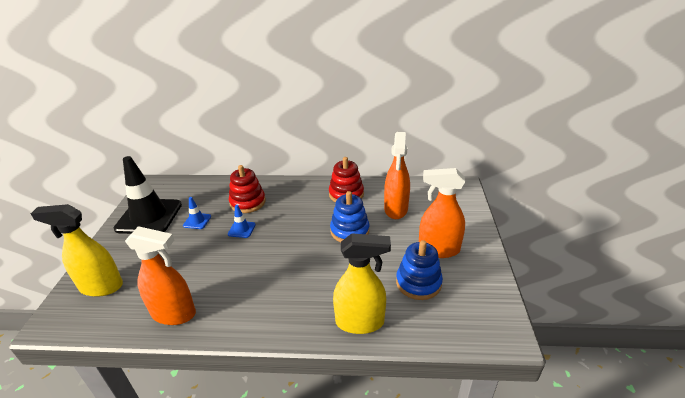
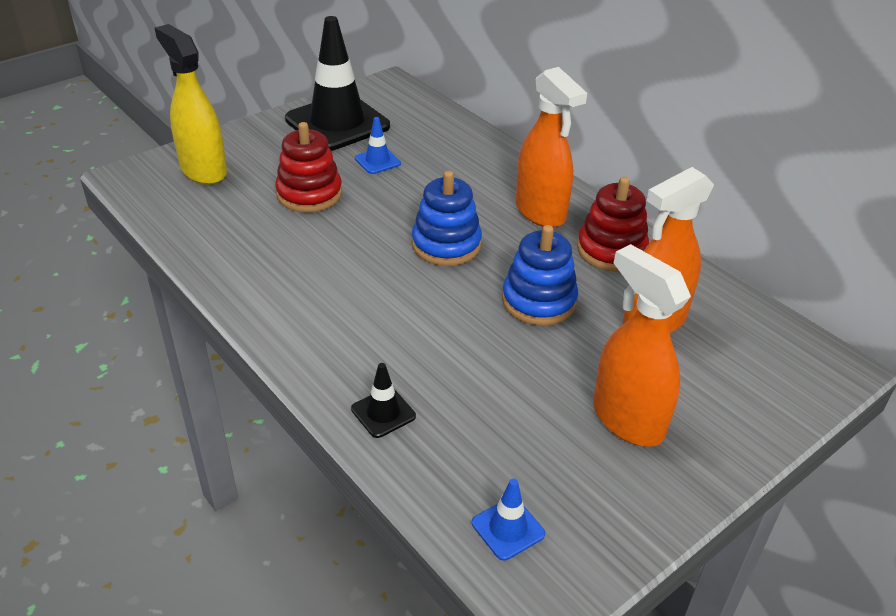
camera: 45 degrees right, 5 degrees up
orange spray bottle [125,226,196,325] -> orange spray bottle moved to [516,67,587,228]
blue traffic cone [228,205,256,238] -> blue traffic cone moved to [472,479,545,561]
red stacking toy [229,165,266,213] -> red stacking toy moved to [275,122,342,212]
yellow spray bottle [333,233,391,334] -> black traffic cone [351,363,416,438]
blue stacking toy [396,240,443,300] -> blue stacking toy moved to [412,171,482,266]

